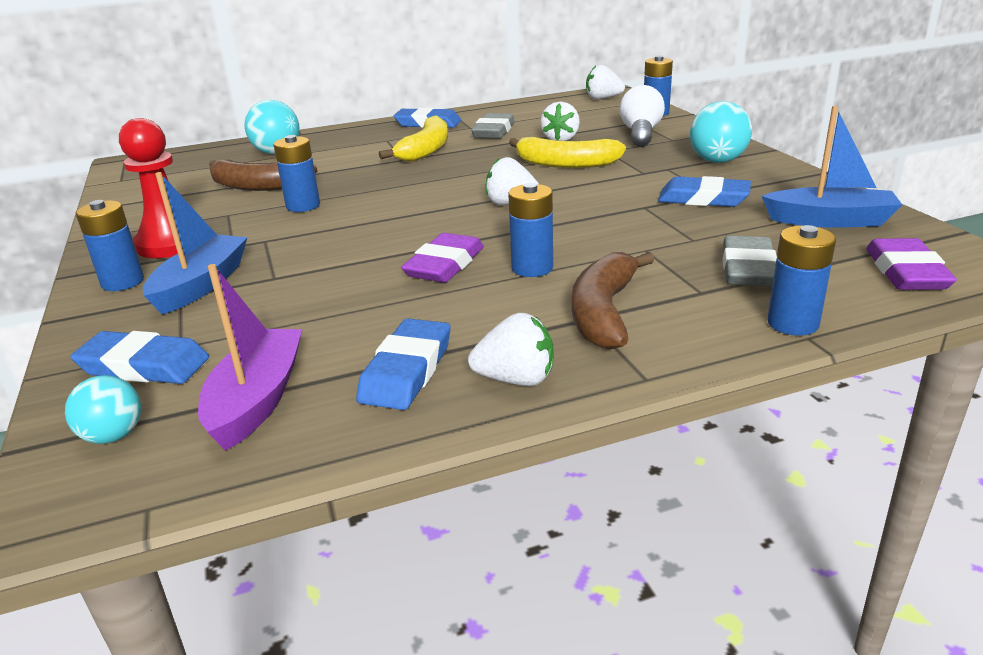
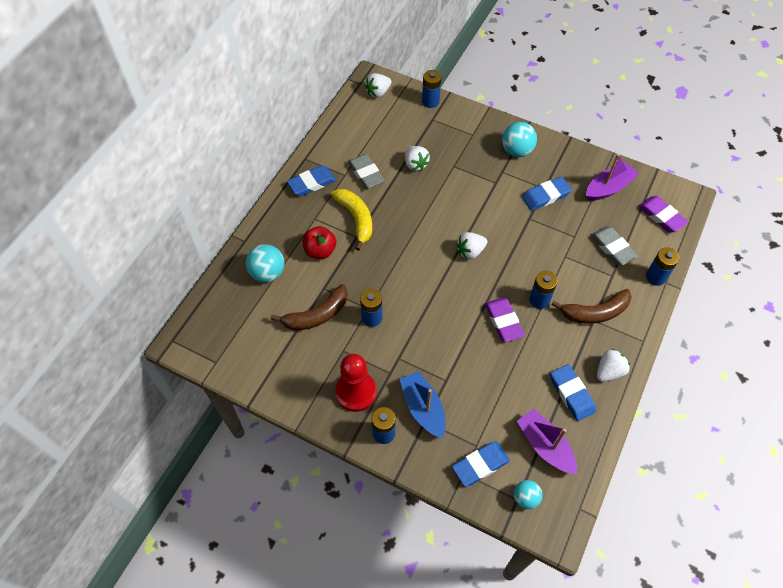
camera: 45 degrees left, 30 degrees up
yellow banana [509,137,626,168] -> none
brown banana [572,252,654,350] -> brown banana turned 75 degrees counterclockwise [552,289,632,324]
white light bulb [619,85,665,147] -> none
blue boat [762,106,902,228] -> purple boat [586,154,639,201]
none -> red apple [303,226,336,259]

